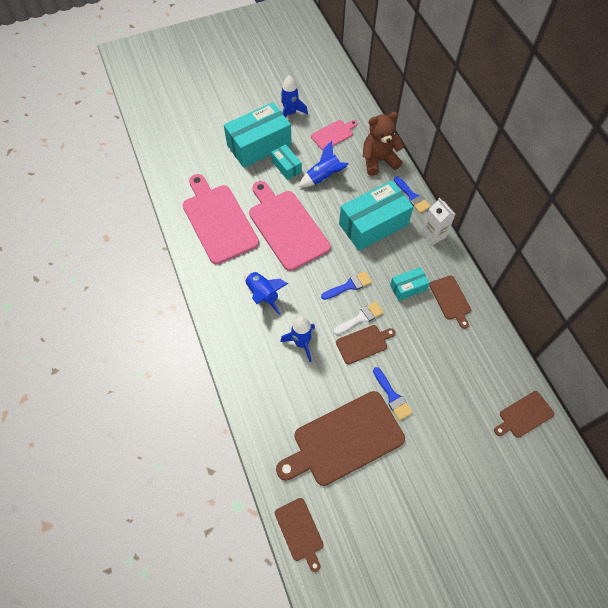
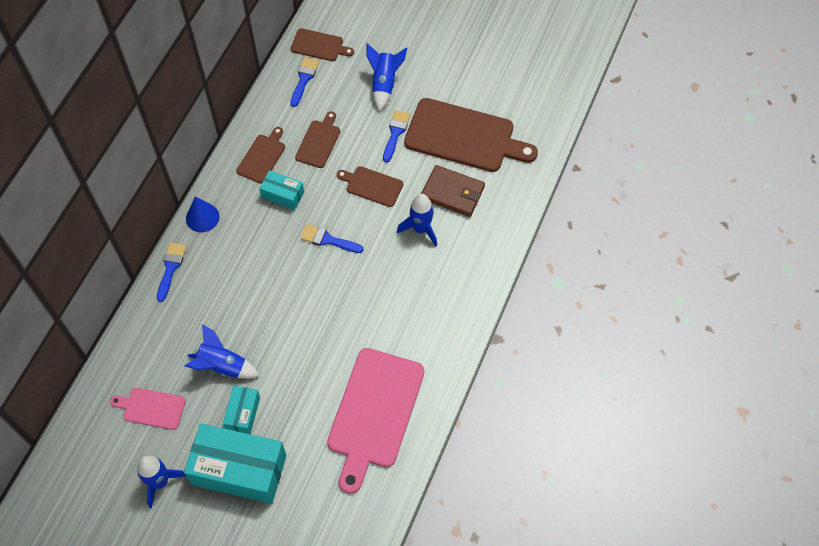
camera: 135 degrees left, 0 degrees up
blue rocket [244,270,288,315] -> blue rocket moved to [366,43,407,111]
pink cutting board [249,181,331,271] -> none
brown cutting board [275,498,324,572] -> brown cutting board moved to [295,111,340,168]
white brush [334,301,384,335] -> none
turquoise box [339,181,414,251] -> none
brown teddy bear [363,112,404,176] -> none
white carton [421,198,456,245] -> blue cone [186,196,219,232]
none -> blue brush [290,57,319,107]
none -> brown wallet [421,165,485,217]

